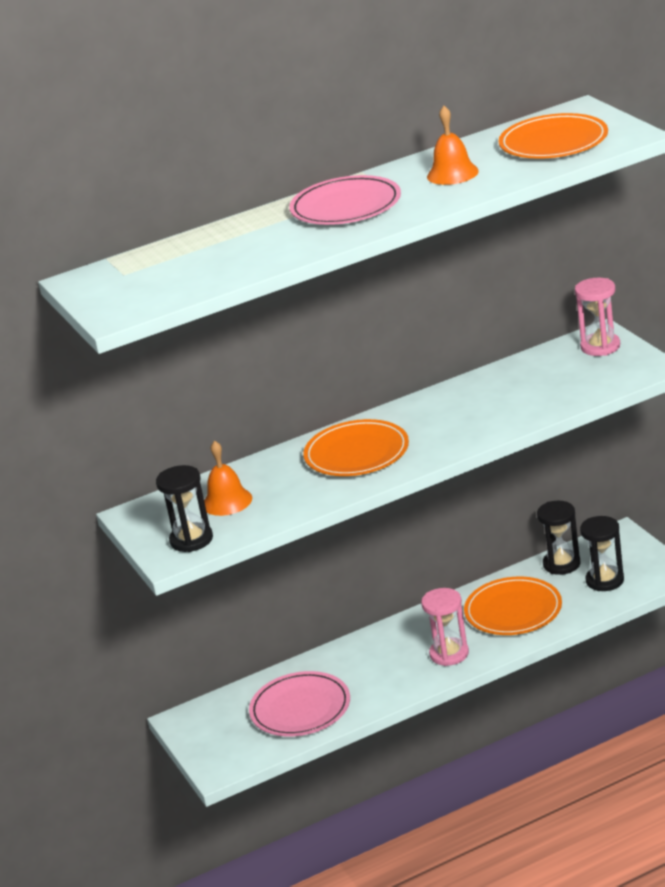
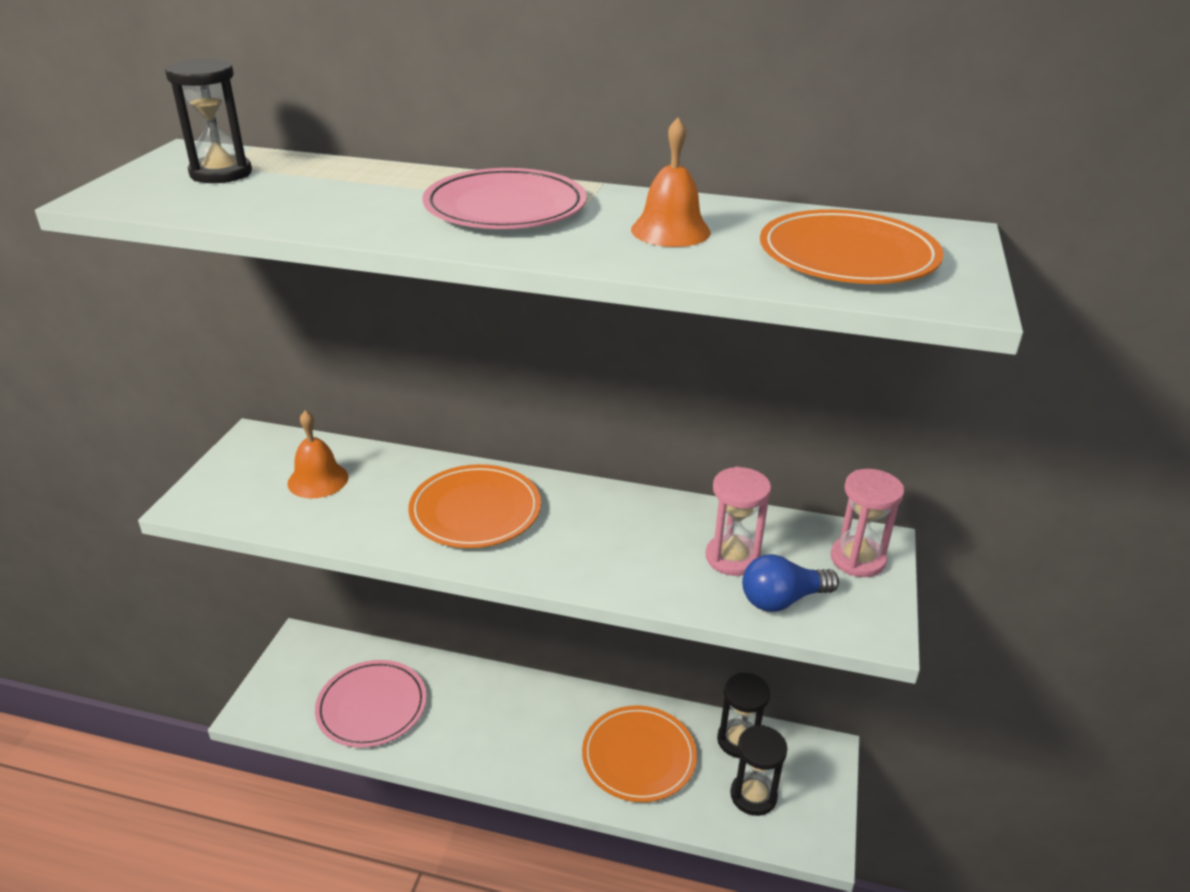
camera: 35 degrees right, 5 degrees up
black hourglass [156,465,213,552] -> black hourglass moved to [165,59,252,183]
pink hourglass [421,588,469,666] -> pink hourglass moved to [706,467,771,576]
none -> blue light bulb [742,554,839,612]

